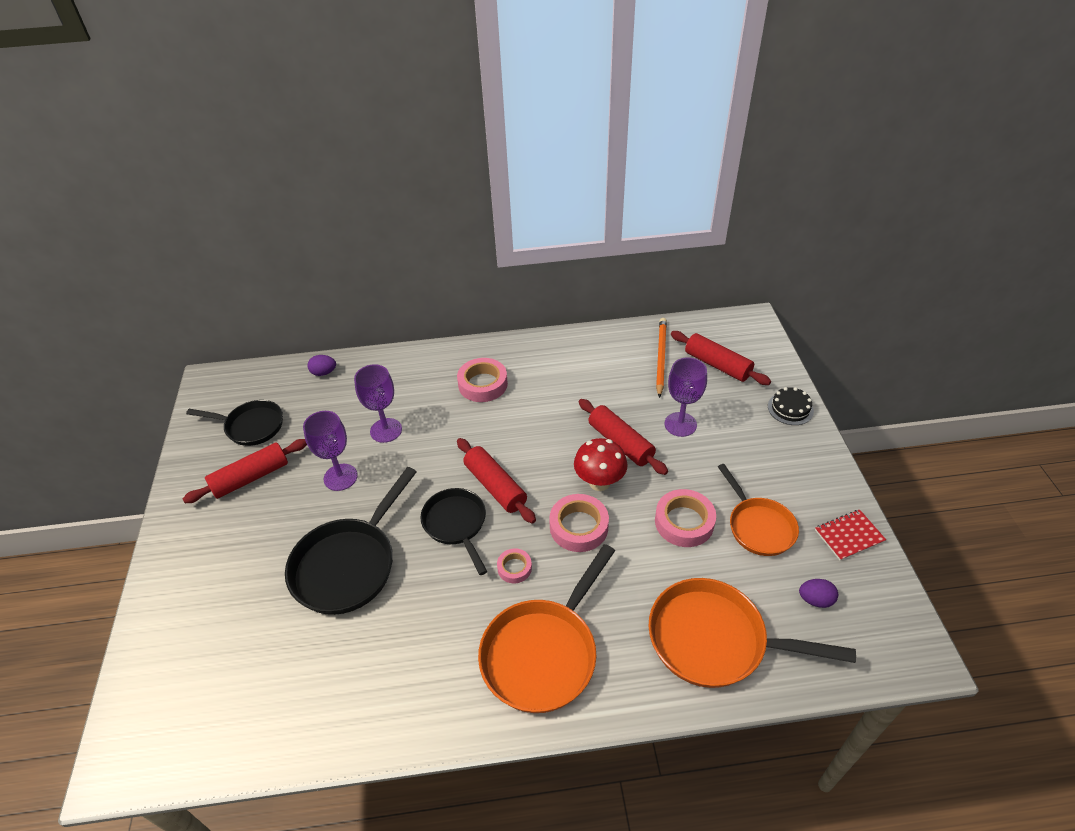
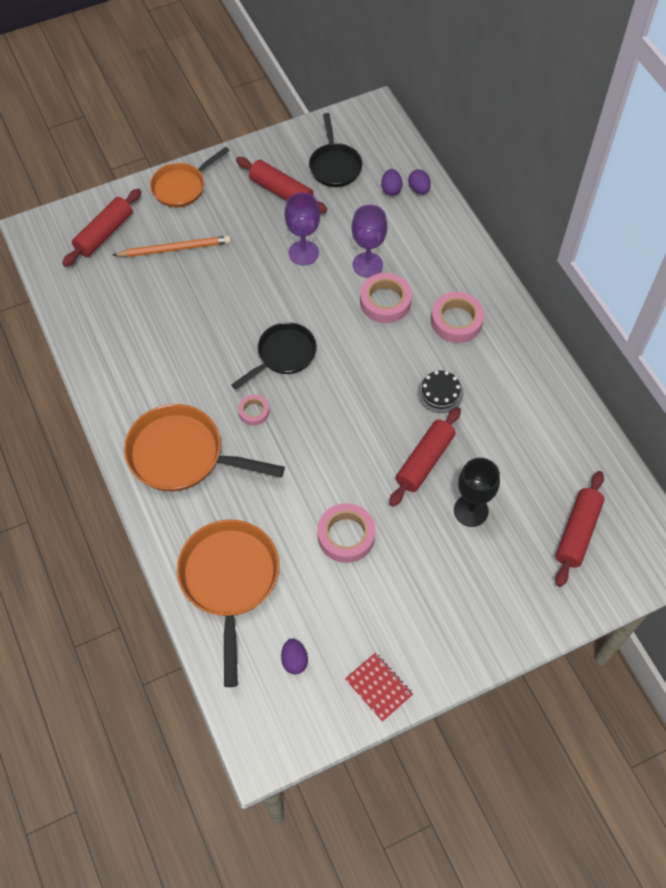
camera: 70 degrees right, 15 degrees up
black pan [285,467,417,615] -> none
red rolling pin [457,438,536,524] -> red rolling pin moved to [62,188,141,267]
pink tape [549,494,609,552] -> pink tape moved to [360,273,412,323]
red mushroom [574,438,628,491] -> none
orange pencil [656,318,667,398] -> orange pencil moved to [113,236,231,257]
purple goblet [665,357,707,437] -> black goblet [454,458,500,527]
orange pan [718,464,799,556] -> orange pan moved to [150,147,230,207]
black cake [768,387,814,425] -> black cake moved to [417,370,463,413]
none -> purple egg [381,169,402,196]

